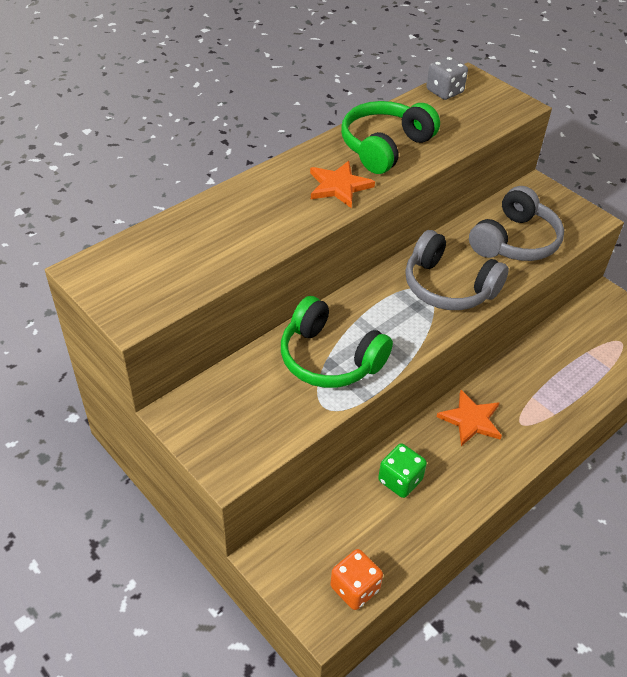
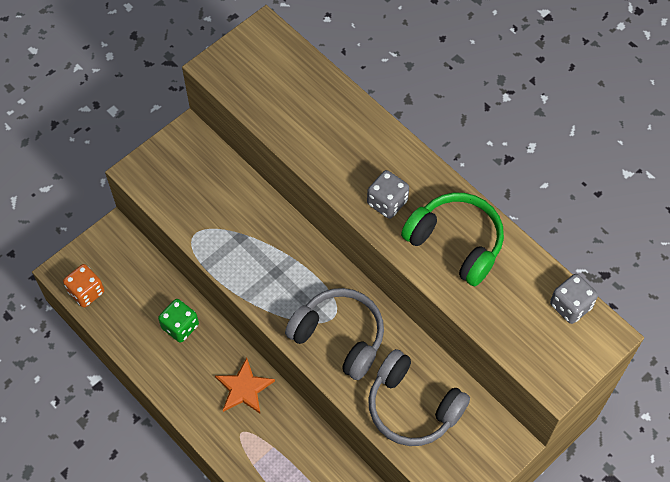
camera: 90 degrees right, 15 degrees up
green headphones [281,296,393,388] -> none
orange star [310,161,375,208] -> grey dice [367,170,409,219]
grey headphones [405,230,509,310] -> grey headphones turned 90 degrees clockwise [285,288,384,380]

